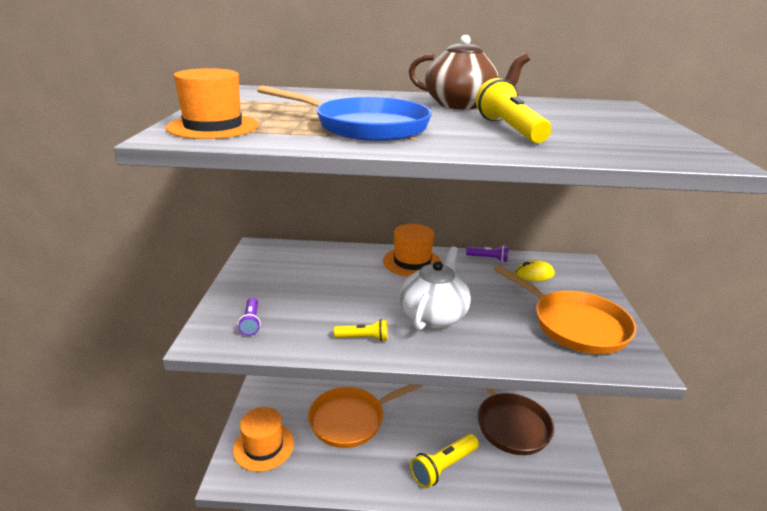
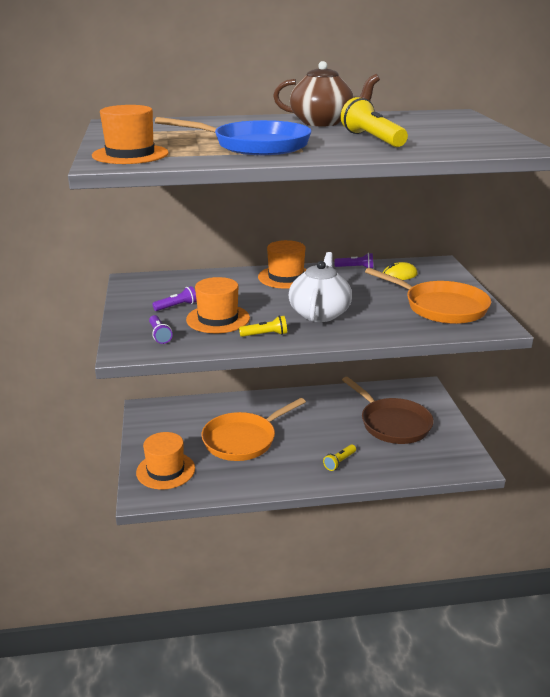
camera: 10 degrees left, 0 degrees up
yellow flashlight [410,434,479,488] -> yellow flashlight [323,444,356,471], size x0.57
none -> purple flashlight [152,286,197,311]
none -> orange hat [186,277,250,333]

